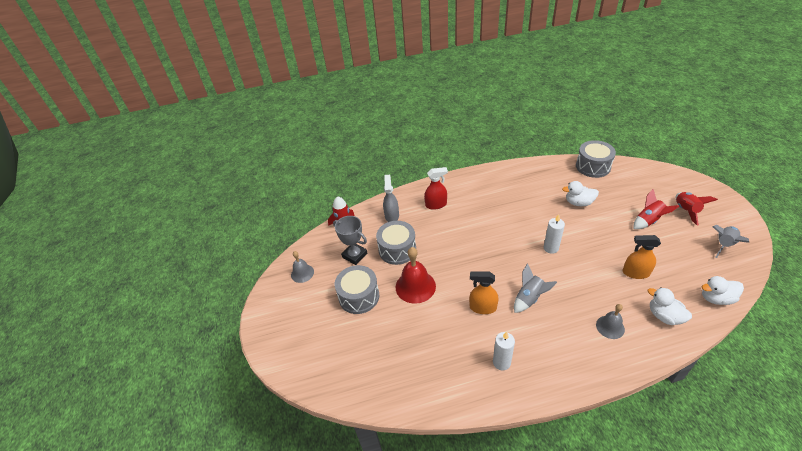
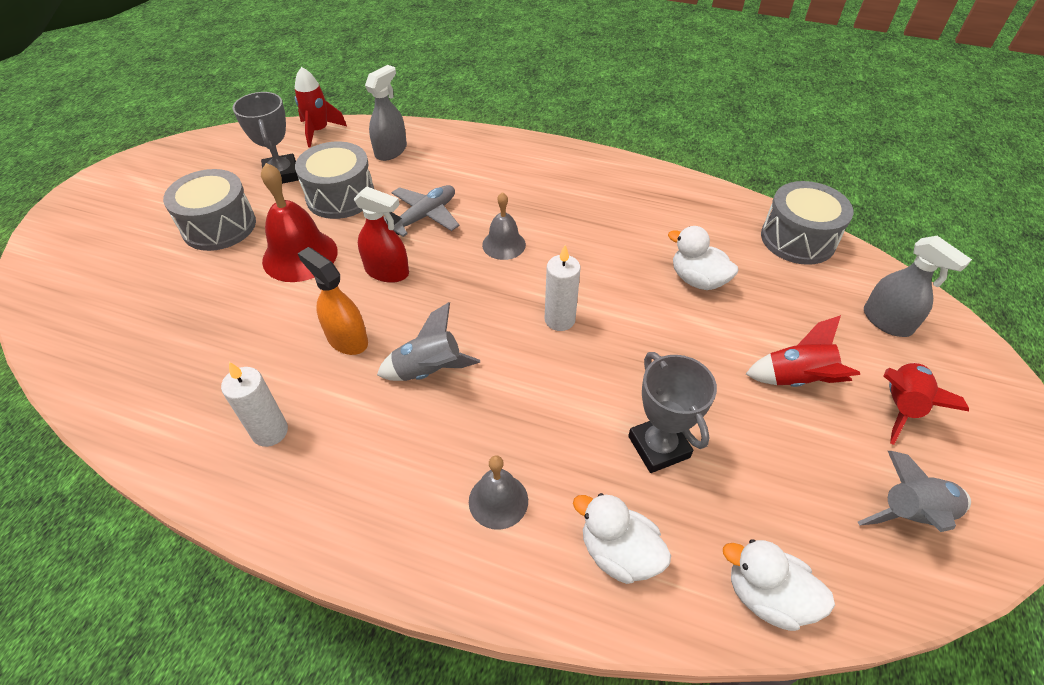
camera: 30 degrees right, 5 degrees up
grey bell [291,251,314,283] -> grey bell moved to [482,192,526,260]
red spray bottle [424,167,448,210] -> red spray bottle moved to [354,186,409,283]
orange spray bottle [623,235,661,279] -> grey trophy [628,352,717,473]
white duck [648,288,692,325] -> white duck turned 45 degrees counterclockwise [573,493,671,584]
none -> grey plane [383,185,459,237]
none -> grey spray bottle [864,236,972,337]

